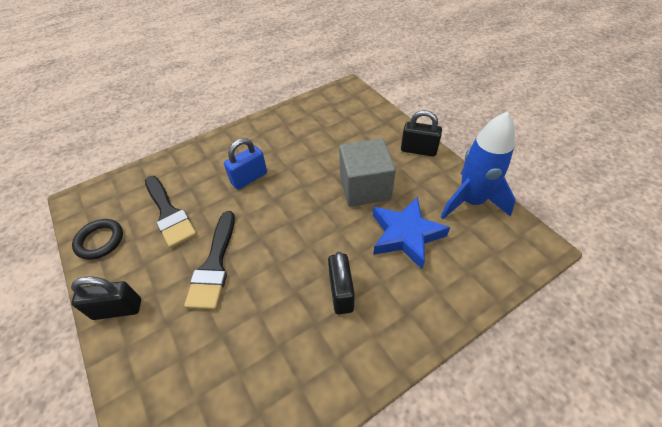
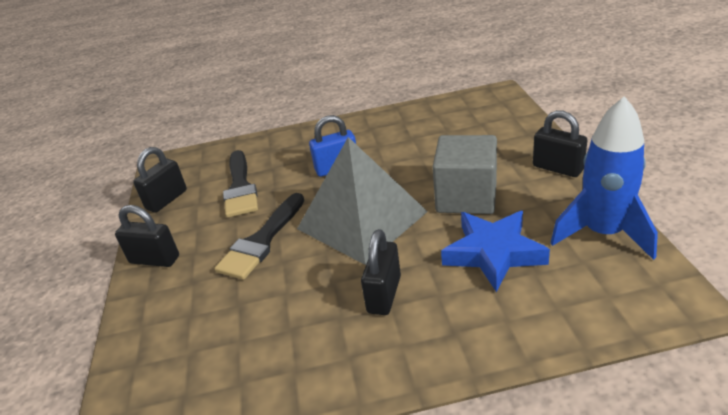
camera: 25 degrees right, 15 degrees down
black ring [72,219,123,260] -> black padlock [133,147,187,213]
none -> grey pyramid [297,137,428,265]

